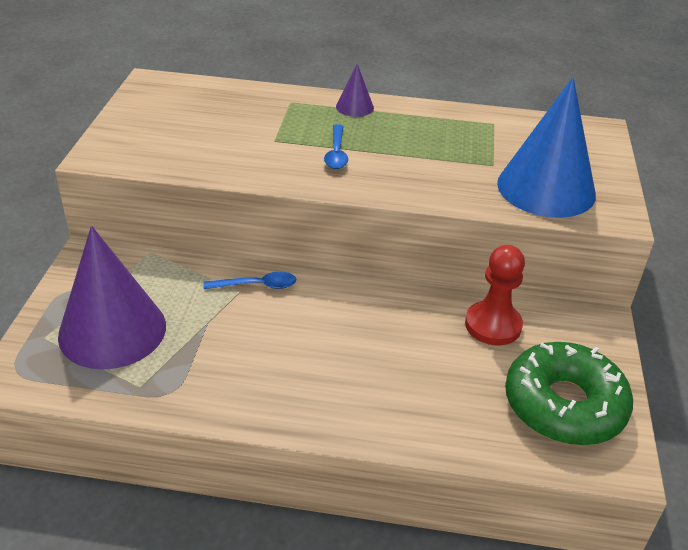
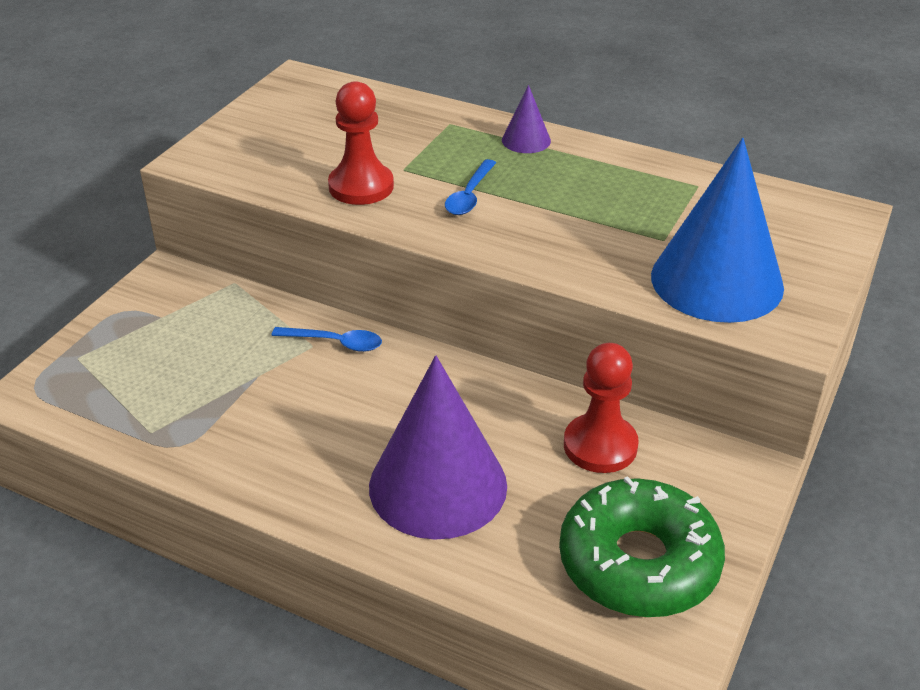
camera: 20 degrees right, 0 degrees up
purple cone [58,226,166,369] -> purple cone moved to [369,355,507,540]
none -> red pawn [328,81,394,205]

